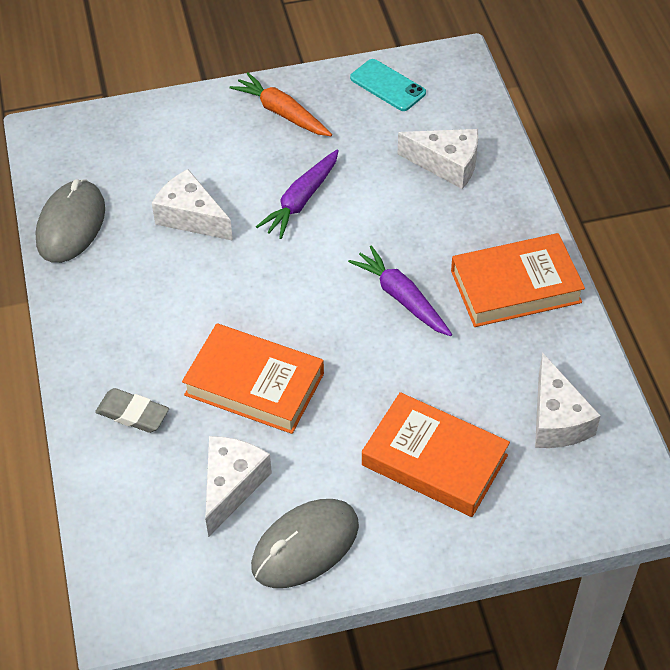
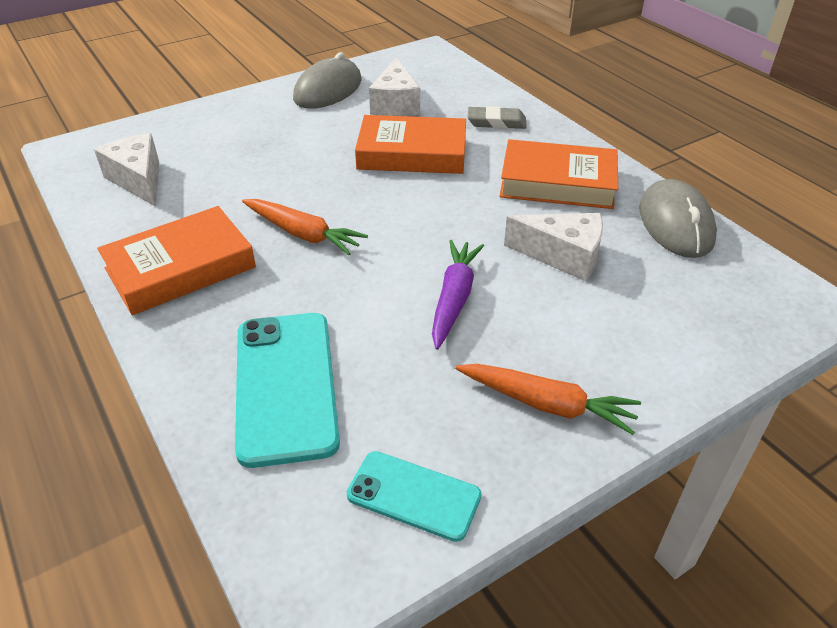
camera: 160 degrees right, 10 degrees down
purple carrot [348,245,452,336] -> orange carrot [242,199,368,255]
orange book [362,392,510,517] -> orange book moved to [499,139,618,209]
white cheese [398,129,478,189] -> turquoise phone [235,313,340,468]

